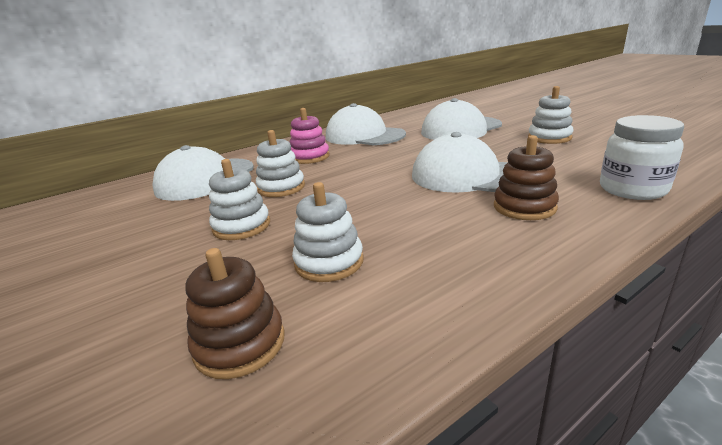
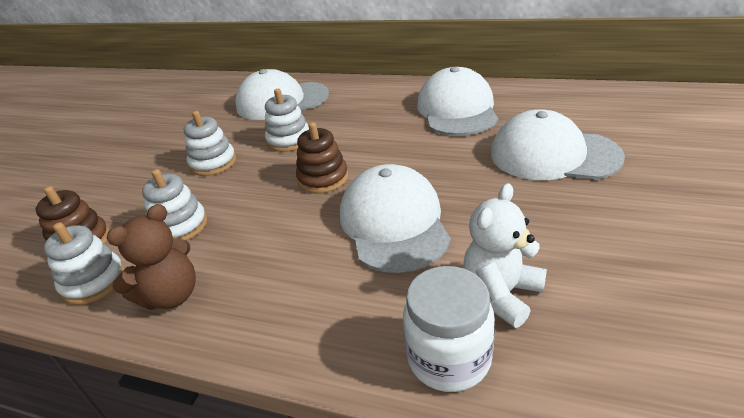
camera: 55 degrees right, 10 degrees up
pink stacking toy [290,108,329,164] -> none
brown stacking toy [494,135,559,220] -> brown stacking toy moved to [296,122,348,193]
white stacking toy [528,86,573,144] -> white stacking toy moved to [44,222,125,305]
none -> brown teddy bear [107,204,196,310]
none -> white teddy bear [463,183,547,328]

